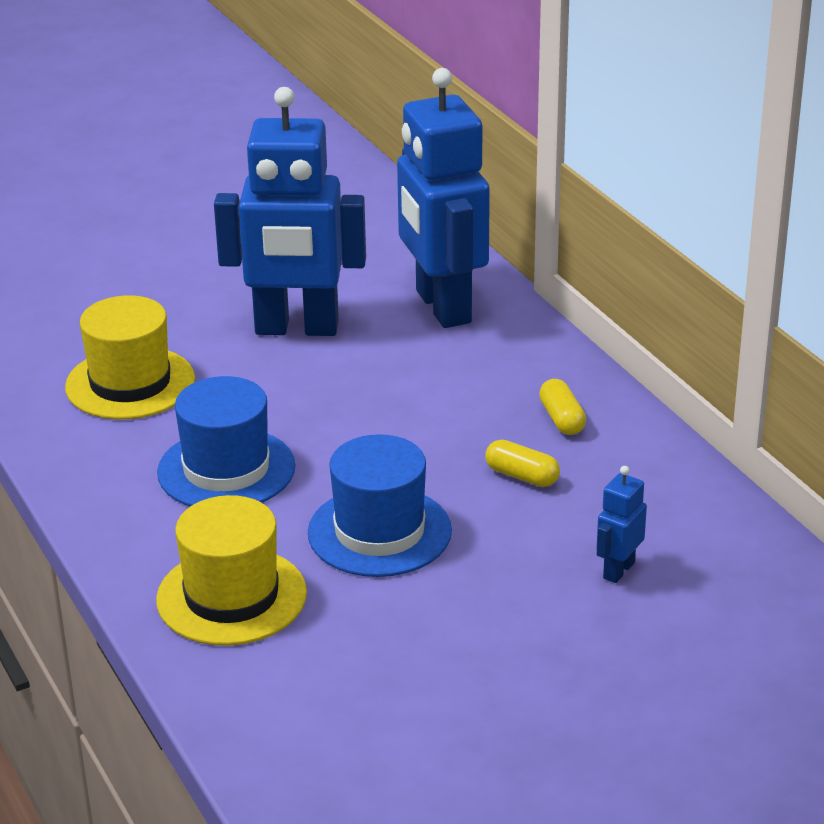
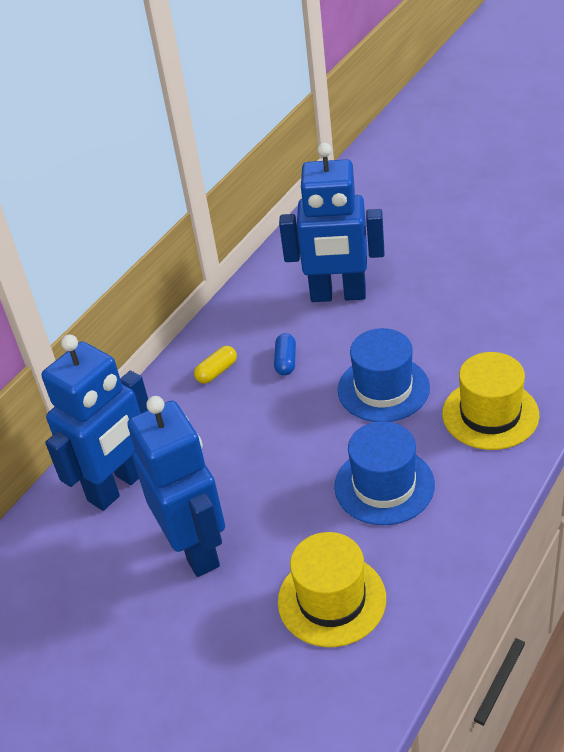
camera: 115 degrees left, 10 degrees up
yellow capsule [485,440,560,487] -> blue capsule [274,333,296,375]
blue robot [597,466,647,583] -> blue robot [279,143,384,302], size x2.44

